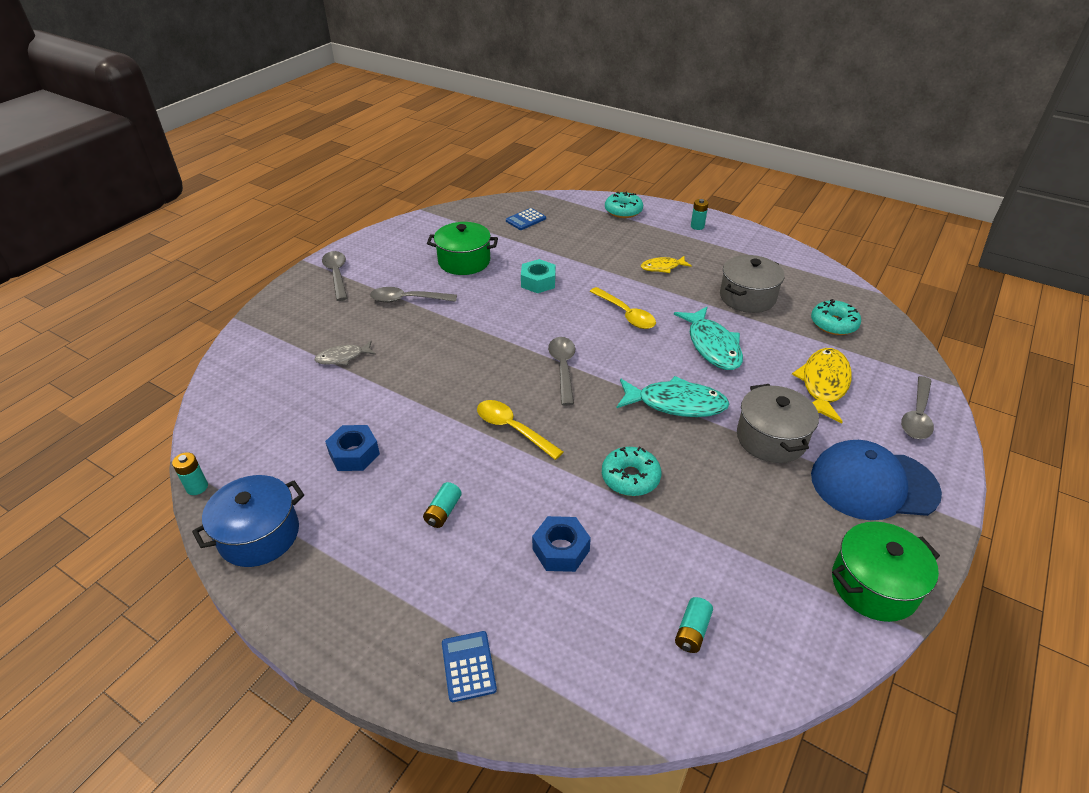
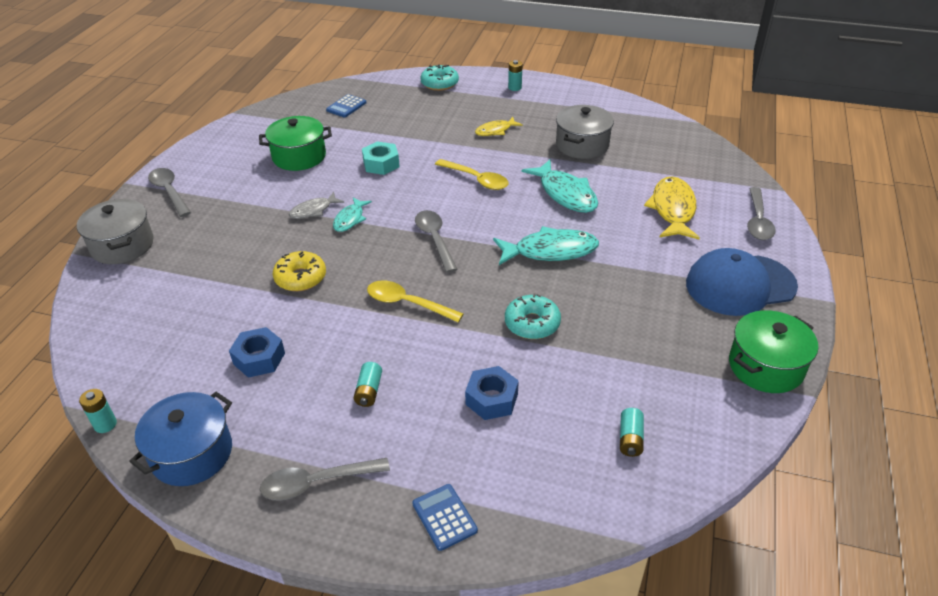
camera: 15 degrees left, 0 degrees up
grey fish [315,341,376,365] -> grey fish moved to [289,192,344,219]
grey spoon [370,287,457,303] -> grey spoon moved to [260,458,390,501]
grey pot [737,384,819,463] -> grey pot moved to [77,199,154,264]
turquoise donut [811,299,861,335] -> none
none -> yellow donut [273,251,326,291]
none -> turquoise fish [333,197,372,232]

